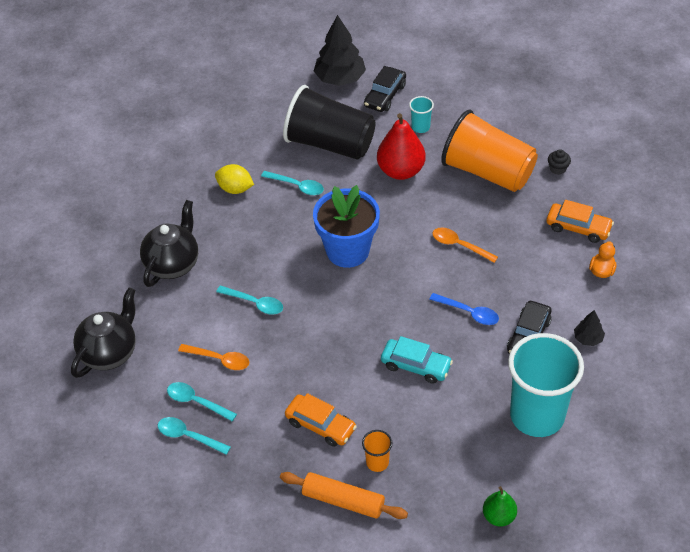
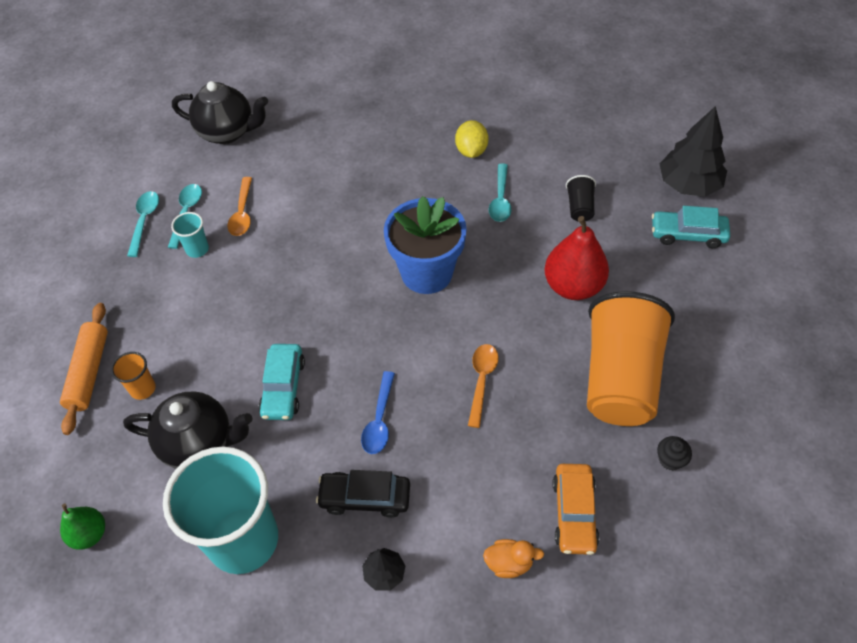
camera: 70 degrees right, 5 degrees up
black teapot [140,200,198,287] -> black teapot moved to [123,392,253,469]
turquoise spoon [216,286,283,315] -> none
black cup [283,85,376,160] -> black cup [566,175,596,222], size x0.41
orange car [285,393,357,447] -> none
black car [364,66,406,112] -> turquoise car [652,206,730,248]
turquoise cup [409,96,434,133] -> turquoise cup moved to [171,212,209,258]

